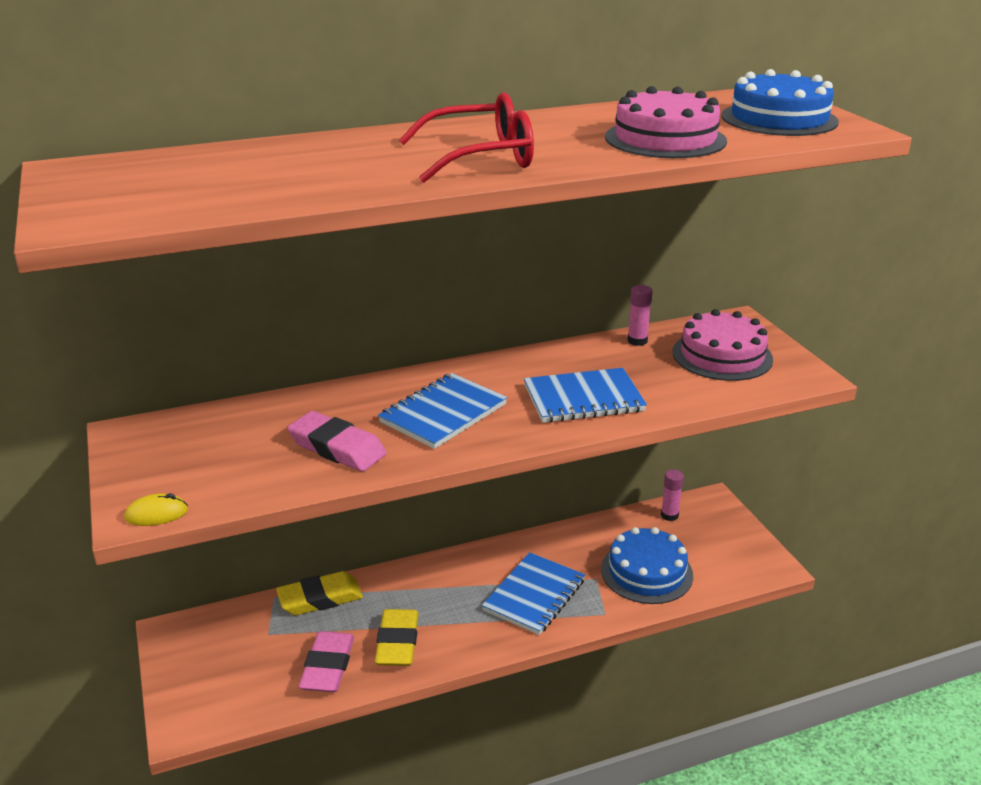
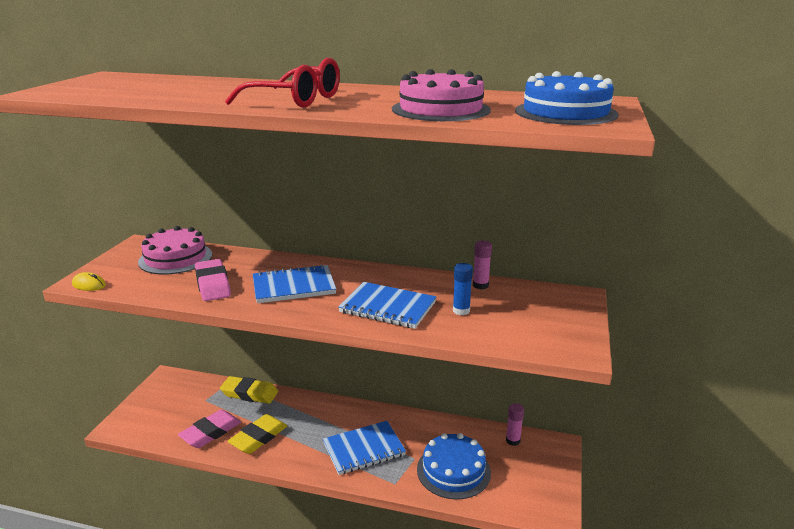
camera: 35 degrees right, 5 degrees down
pink cake [673,309,773,381] -> pink cake moved to [138,226,212,274]
none -> blue glue stick [453,263,473,315]

